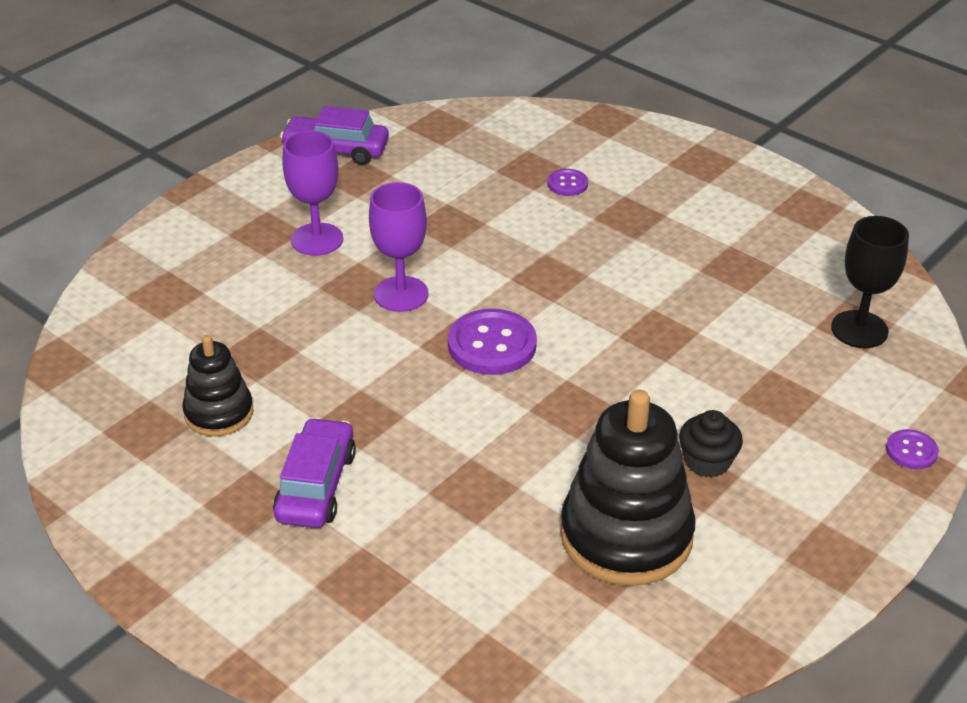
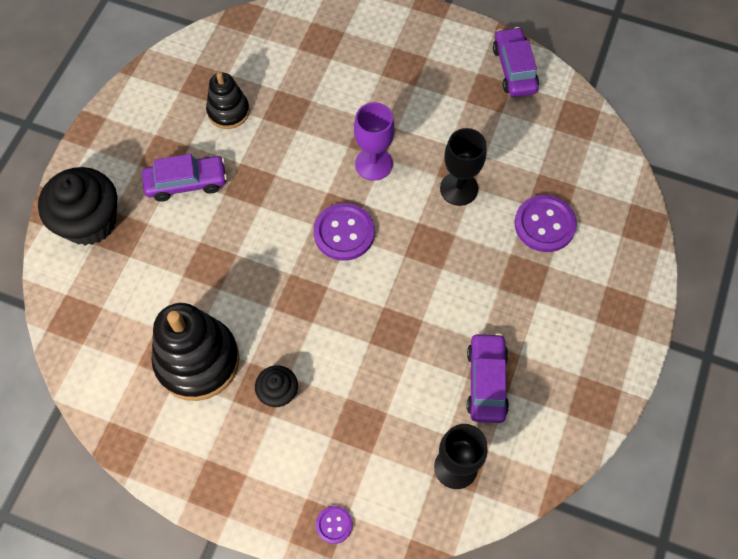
camera: 70 degrees right, 25 degrees up
purple goblet [283,131,343,256] -> none
purple button [547,169,588,196] -> purple button [515,195,577,252], size x1.91
none -> black cupcake [38,167,117,246]
none -> black goblet [440,128,487,206]
none -> purple car [467,332,509,423]

